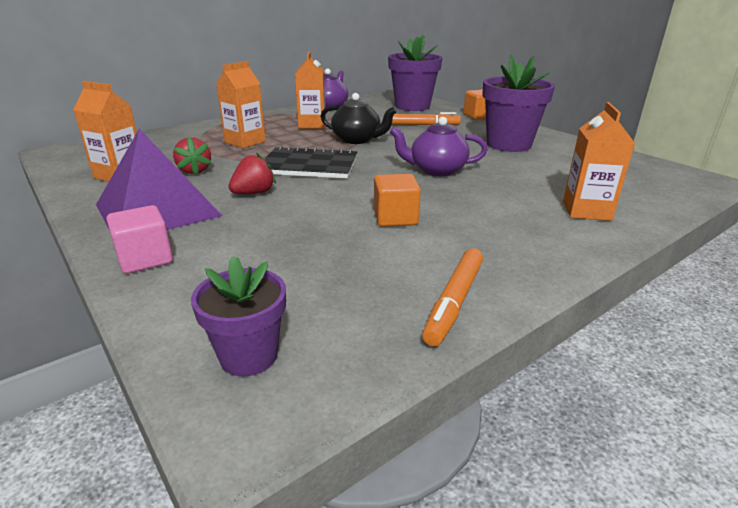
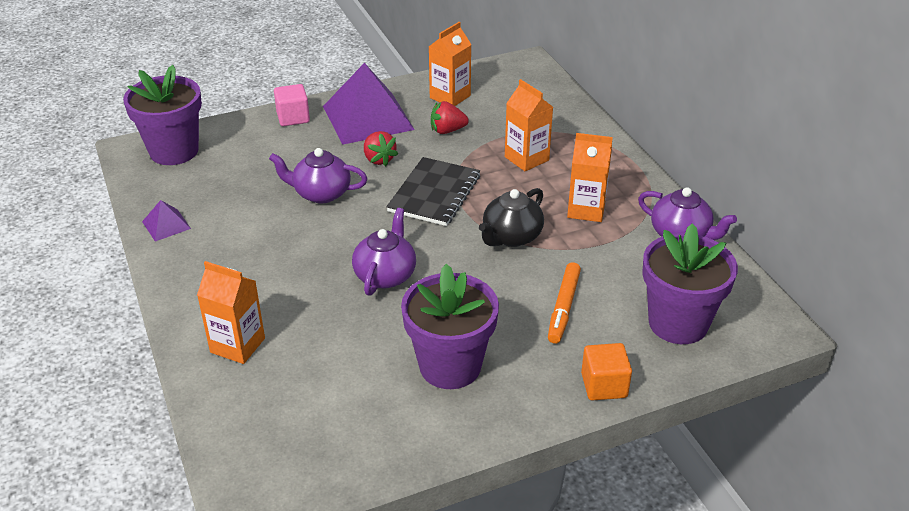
camera: 105 degrees right, 10 degrees up
purple flower pot [191,256,286,376] -> purple flower pot [123,65,202,165], size x1.70
orange cube [374,174,421,227] -> none
orange marker [422,248,483,347] -> purple pyramid [142,200,191,242]
none -> purple teapot [269,148,368,203]

